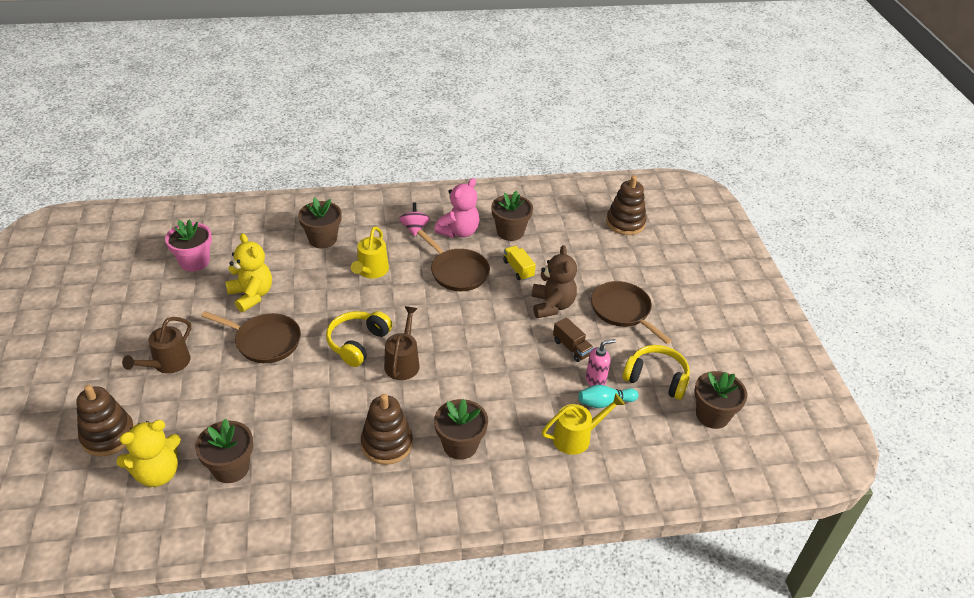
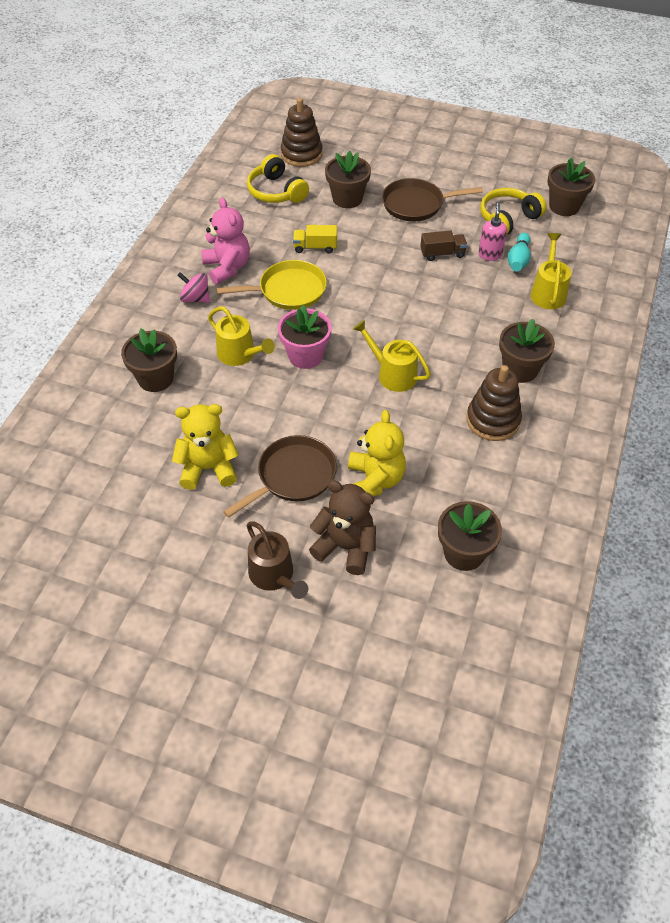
camera: 60 degrees left, 10 degrees up
brown stacking toy [76,385,134,456] -> none
yellow teddy bear [116,420,181,487] -> yellow teddy bear moved to [348,410,406,497]
pink flower pot [165,219,212,272] -> pink flower pot moved to [278,305,332,369]
yellow headphones [326,311,392,367] -> yellow headphones moved to [247,154,309,203]
brown watering can [384,306,420,380] -> yellow watering can [353,320,431,392]
brown pan [417,230,490,291] -> yellow pan [216,260,327,310]
brown flower pot [491,191,533,241] -> brown flower pot moved to [325,151,371,208]
brown teddy bear [531,245,577,318] -> brown teddy bear moved to [309,480,376,575]

